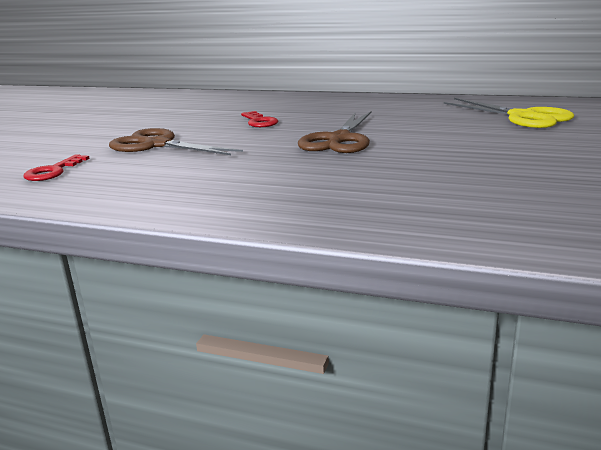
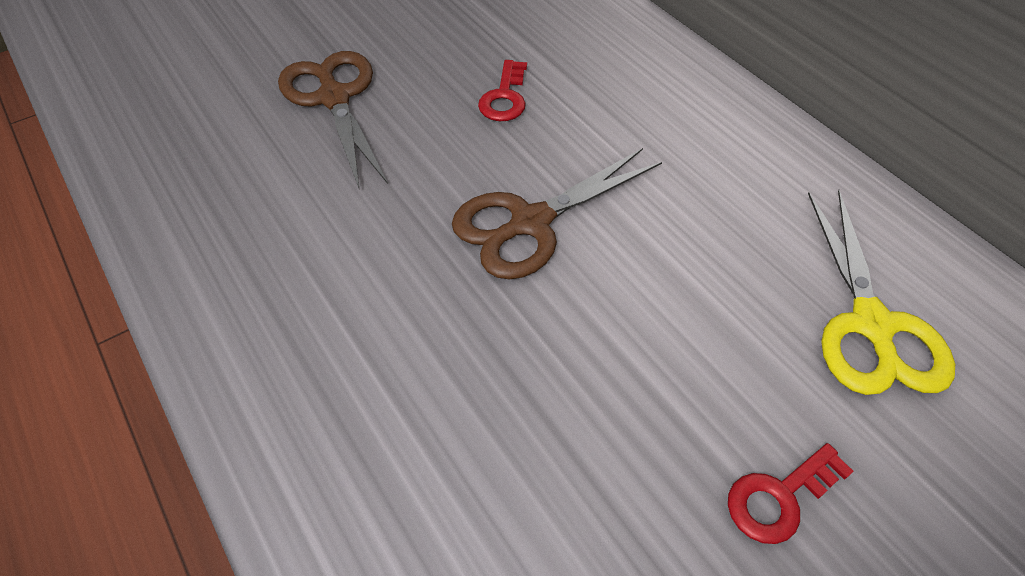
camera: 35 degrees right, 30 degrees up
red key [24,154,90,181] -> red key moved to [728,443,854,544]

